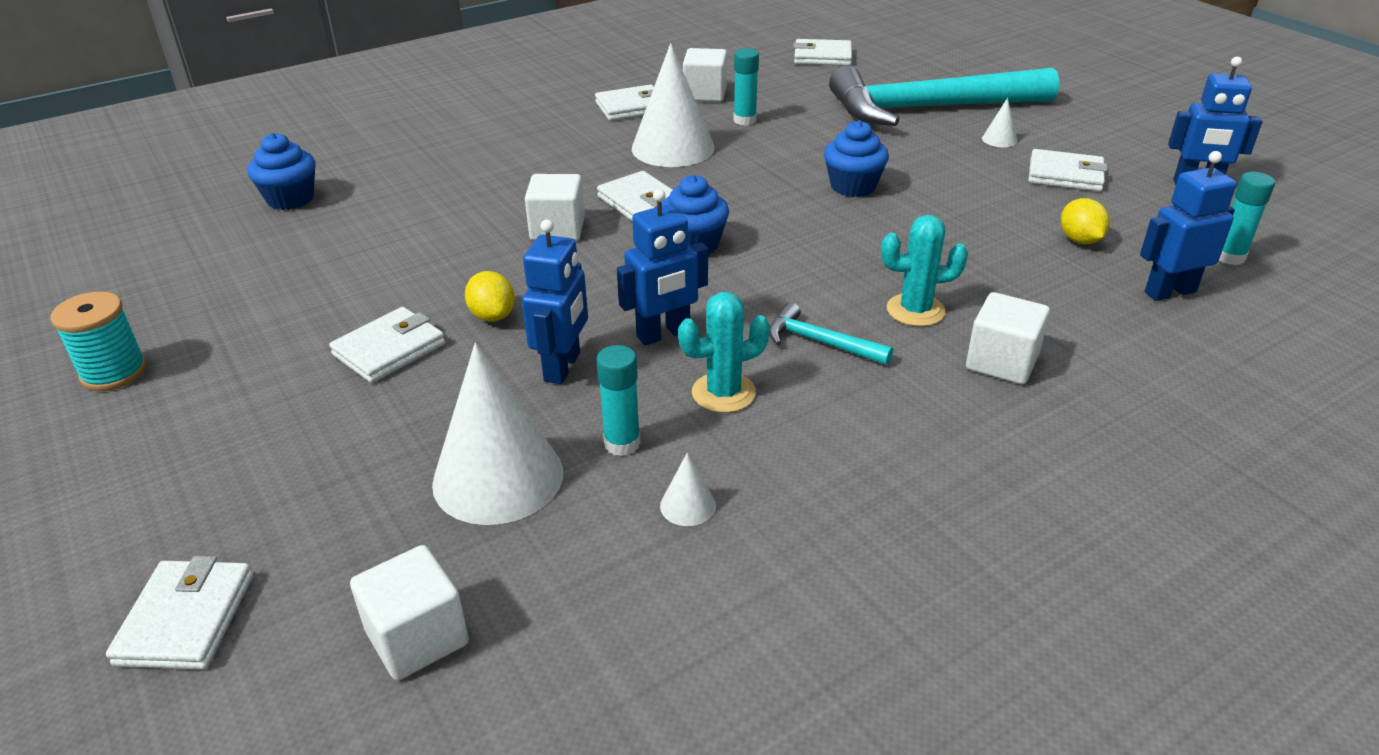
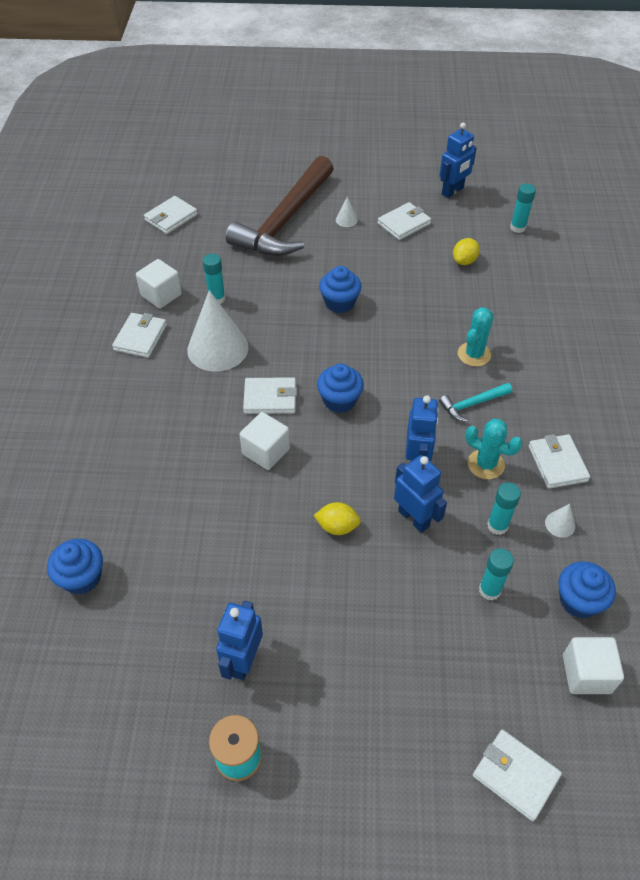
camera: 55 degrees left, 15 degrees up
white wallet [329,307,445,383] -> white wallet moved to [528,434,590,489]
white cone [432,343,563,525] -> turquoise glue stick [479,548,514,601]
turquoise cactus [678,292,770,413] -> turquoise cactus turned 75 degrees counterclockwise [465,419,522,480]
turquoise hammer [829,66,1059,126] -> brown hammer [226,156,334,256]
white cube [966,292,1050,384] -> none
yellow lemon [1061,198,1110,244] -> yellow lemon turned 75 degrees counterclockwise [453,238,480,265]
blue robot [1140,151,1237,301] -> blue robot moved to [216,601,263,680]
none -> blue cupcake [558,561,616,618]

